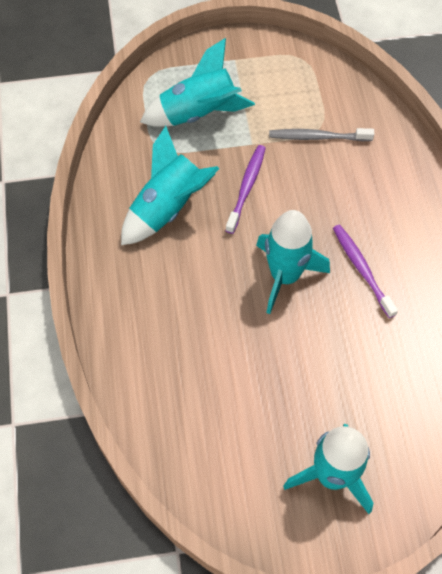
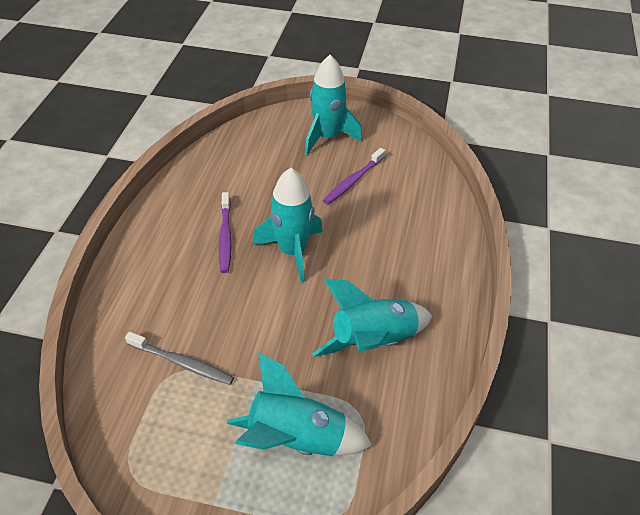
camera: 160 degrees left, 15 degrees down
purple toothbrush [226,145,266,234] -> purple toothbrush moved to [323,148,385,205]

